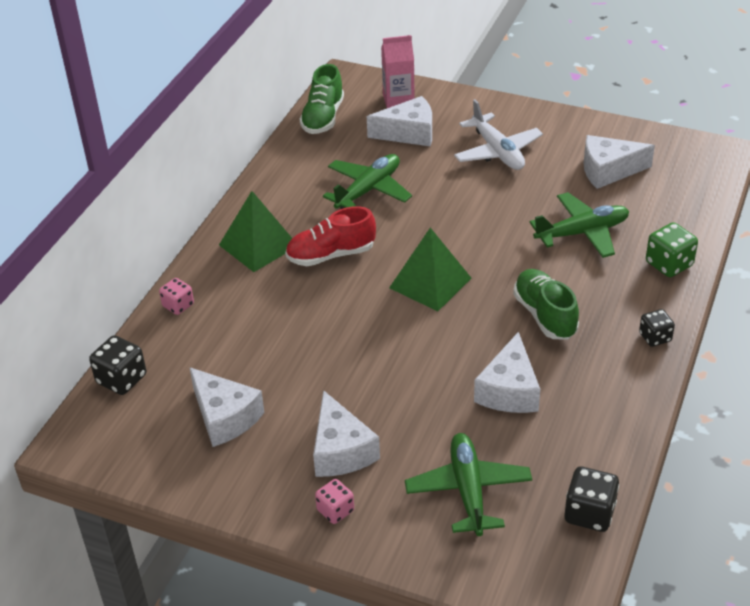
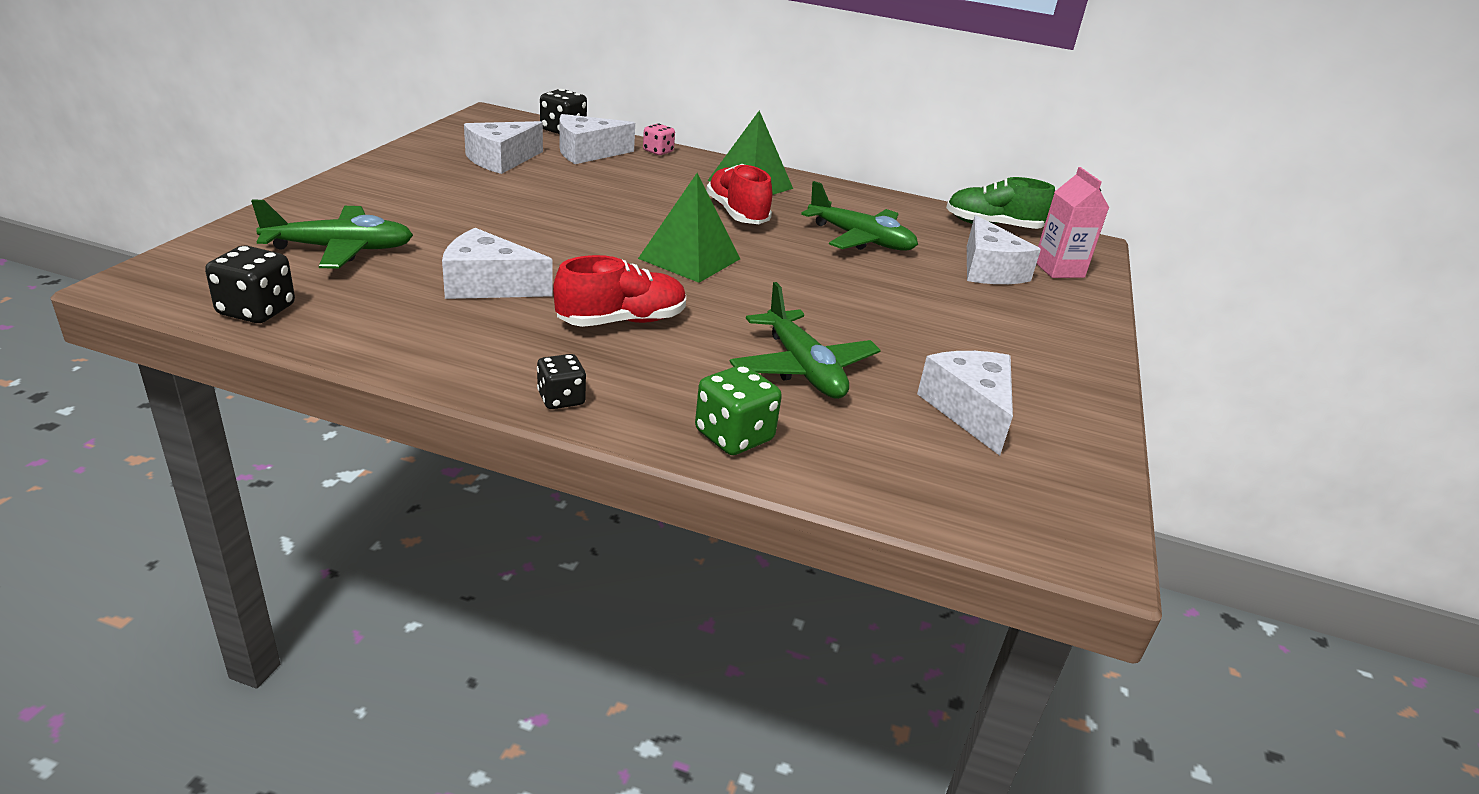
camera: 80 degrees right, 10 degrees down
white cheese [313,390,380,477] -> white cheese moved to [560,114,635,164]
pink dice [315,479,354,524] -> none
white plane [454,99,543,170] -> none
green shoe [513,269,579,339] -> red shoe [553,255,686,327]

